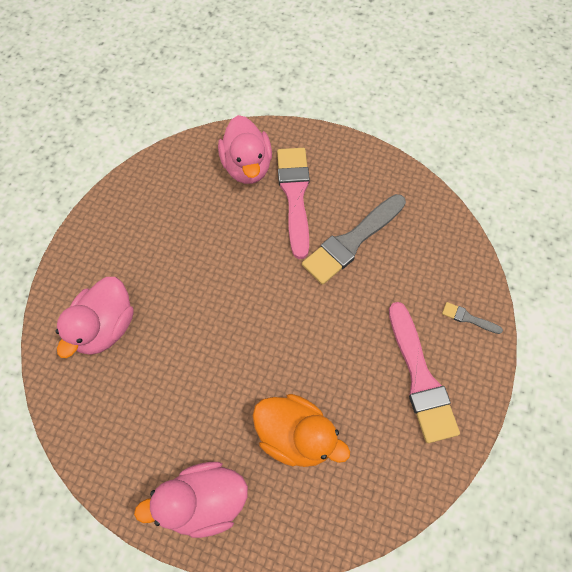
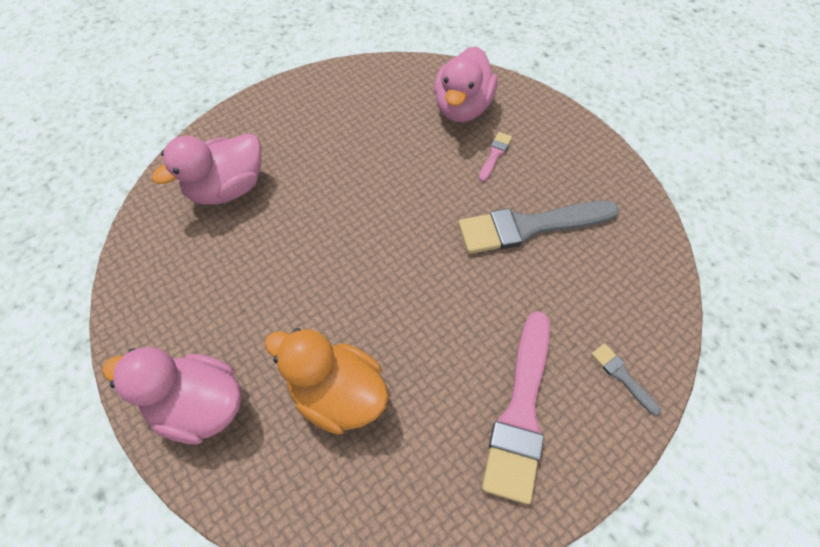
camera: 30 degrees right, 5 degrees down
orange duck [253,394,350,467] -> orange duck turned 150 degrees clockwise [265,328,389,435]
pink brush [277,148,310,259] -> pink brush [479,132,512,182], size x0.44

